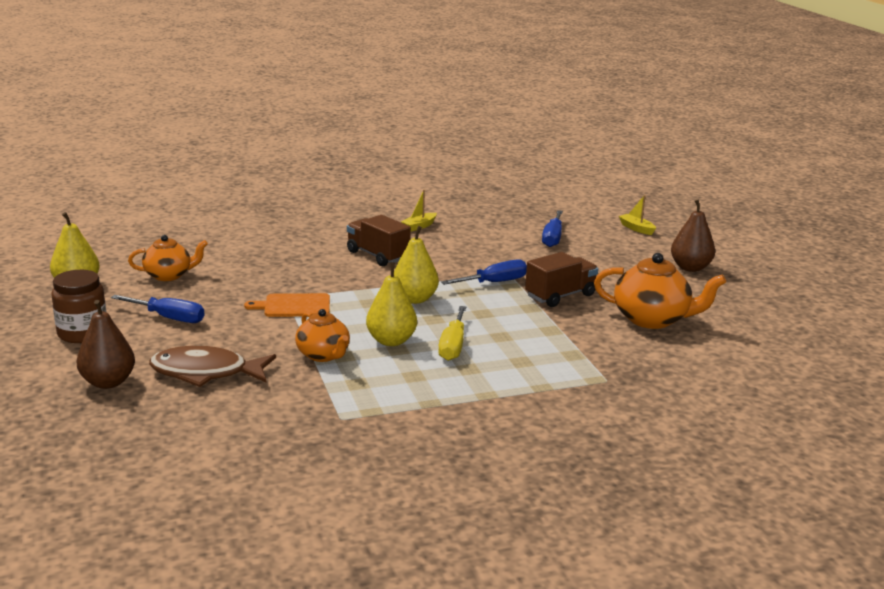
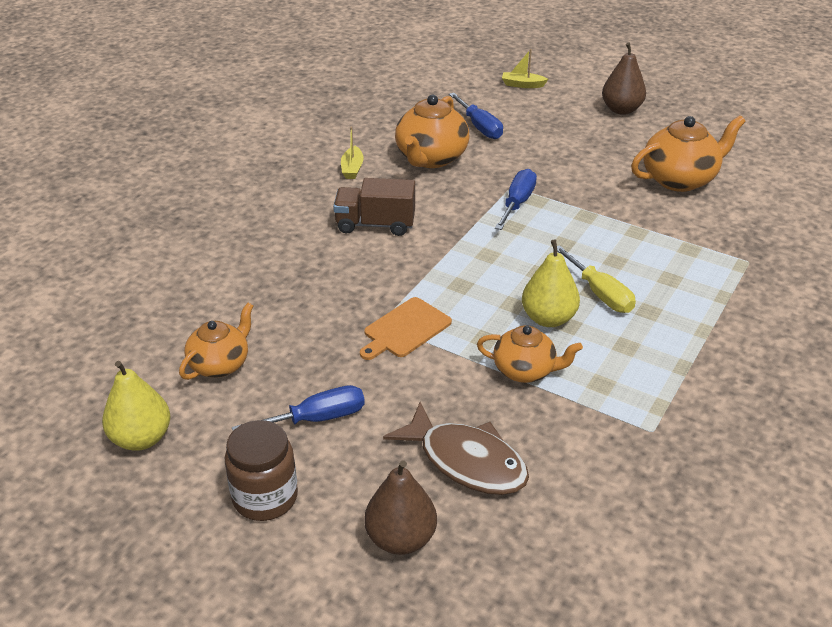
camera: 40 degrees left, 15 degrees up
brown fish [149,346,276,387] -> brown fish turned 105 degrees counterclockwise [383,402,529,495]
yellow pear [394,226,439,304] -> none
brown truck [525,252,598,307] -> none
none -> orange teapot [395,95,469,168]

